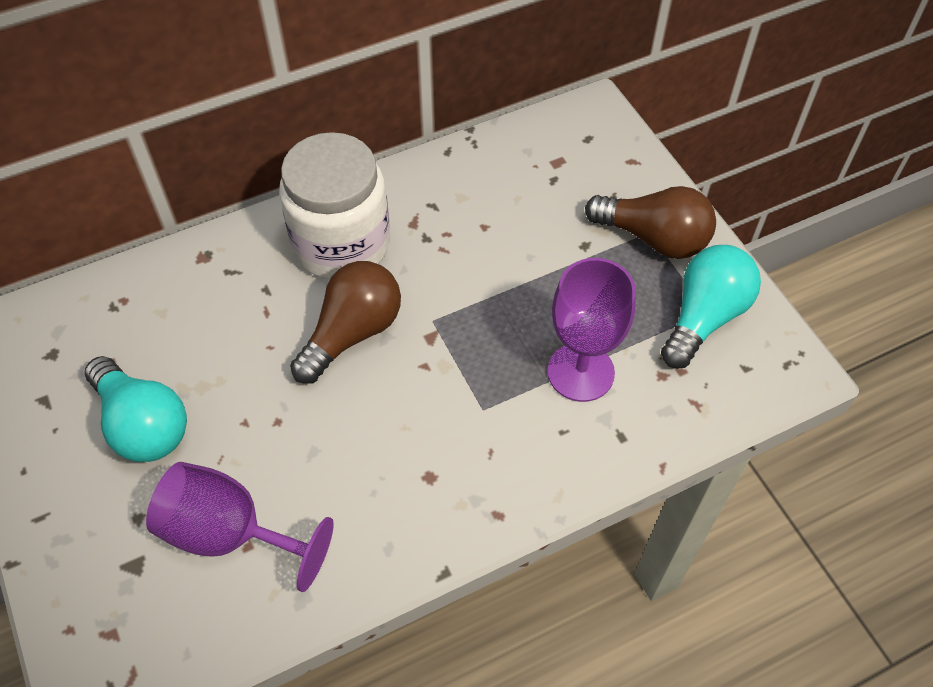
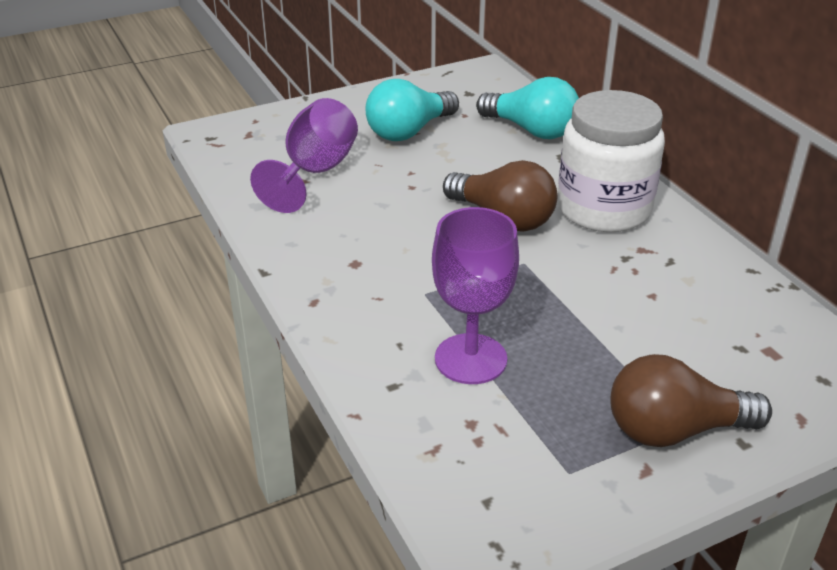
camera: 90 degrees right, 20 degrees down
brown light bulb [585,186,716,259] -> brown light bulb turned 60 degrees clockwise [610,354,772,447]
turquoise light bulb [661,245,761,369] -> turquoise light bulb moved to [476,77,579,139]

